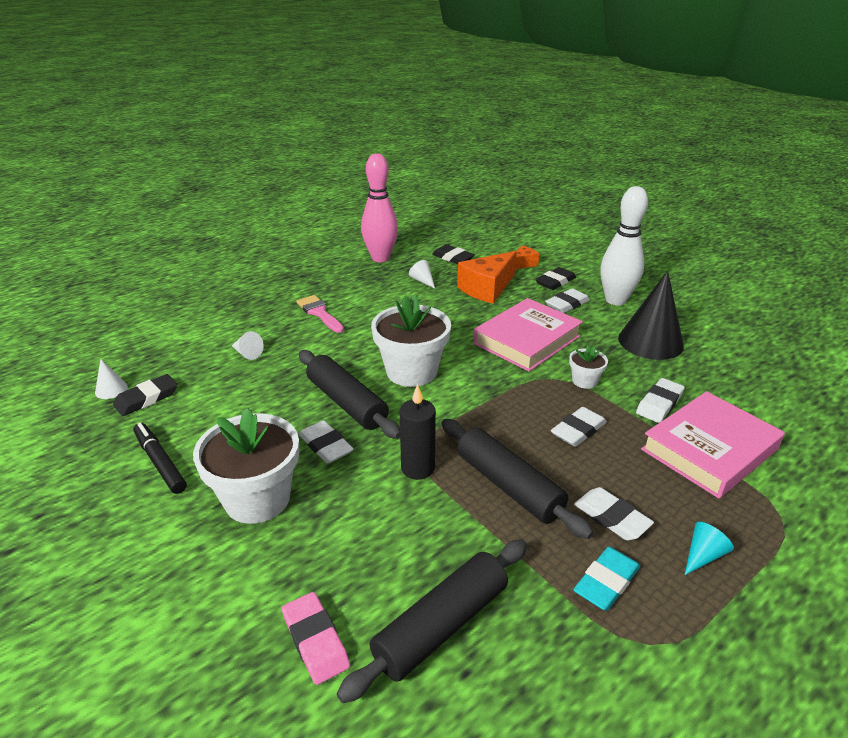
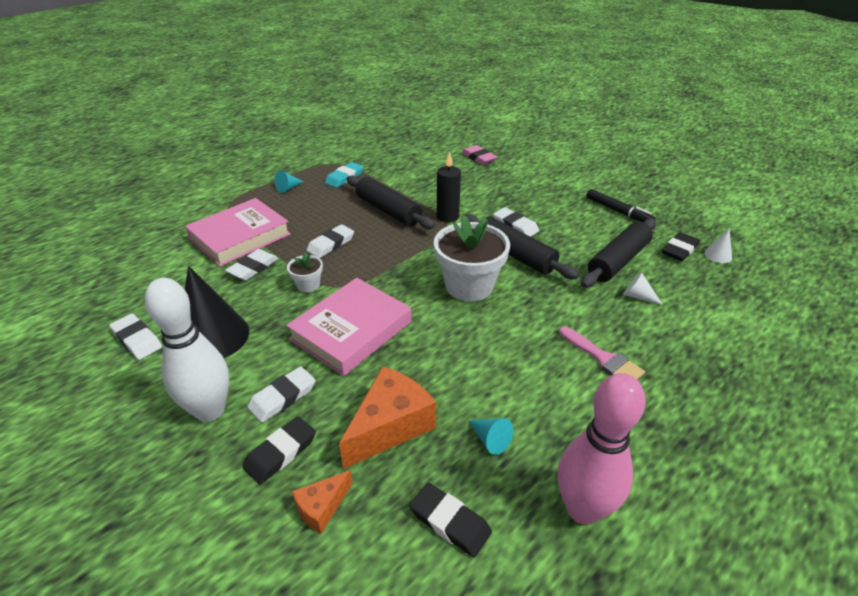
camera: 175 degrees right, 5 degrees up
white flower pot [193,408,299,524] -> none
black rolling pin [337,539,527,703] -> black rolling pin moved to [581,218,656,288]
white cone [409,260,435,289] -> turquoise cone [468,418,513,455]
white eraser [574,487,654,541] -> white eraser moved to [109,314,162,360]

